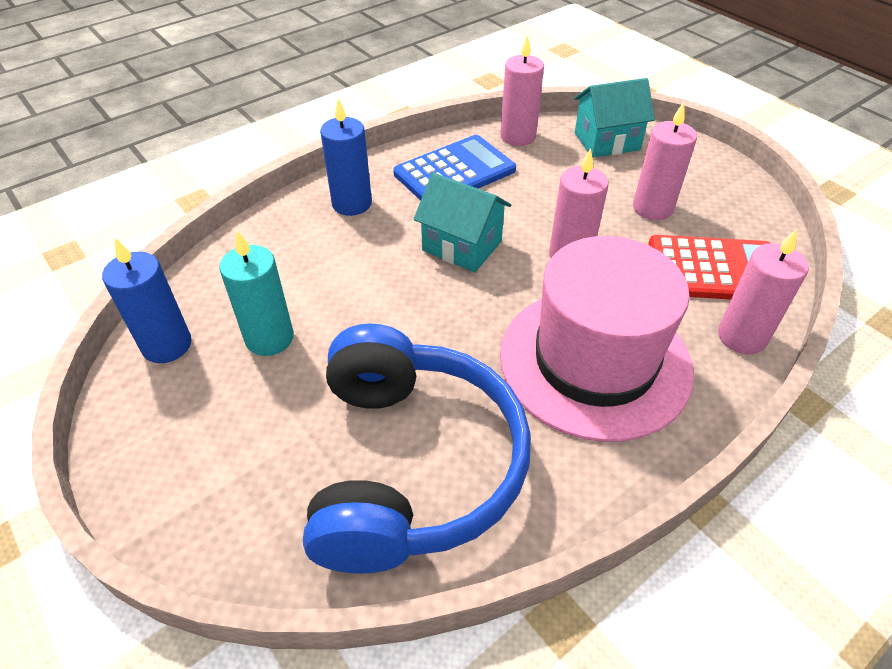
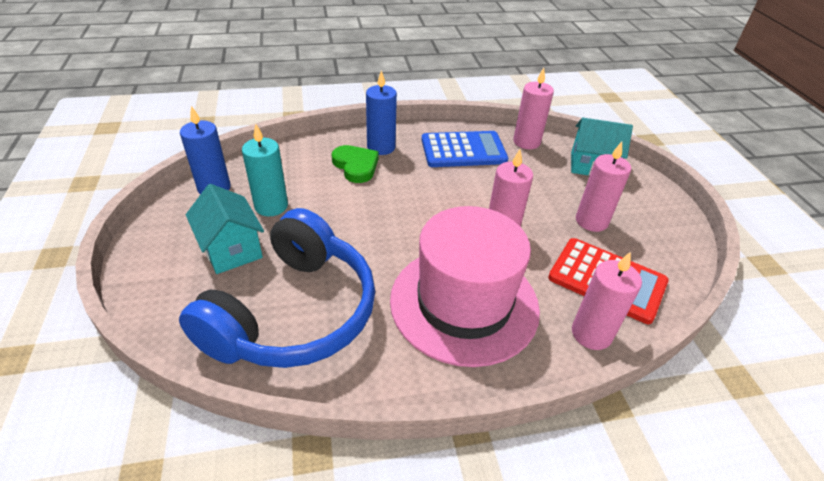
camera: 25 degrees right, 5 degrees down
turquoise house [414,173,511,272] -> turquoise house moved to [186,184,264,274]
none -> green heart [331,145,379,183]

